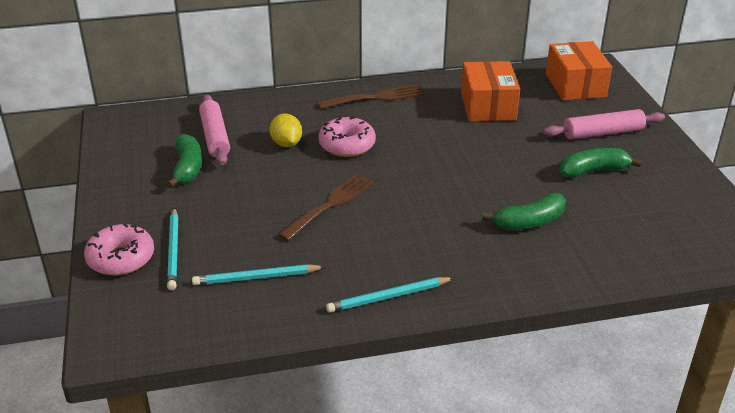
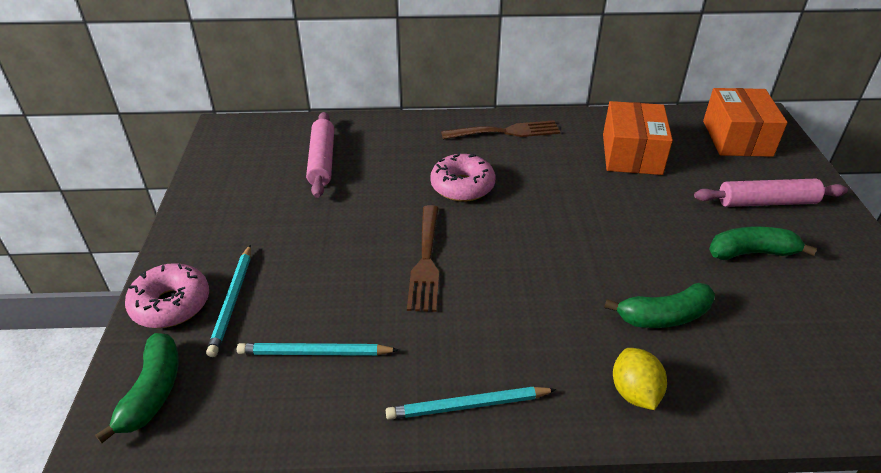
camera: 10 degrees right, 5 degrees up
green banana [167,134,202,188] -> green banana moved to [95,333,179,444]
yellow lemon [270,114,302,147] -> yellow lemon moved to [613,348,667,410]
brown fork [278,174,374,241] -> brown fork turned 135 degrees clockwise [407,205,439,312]

